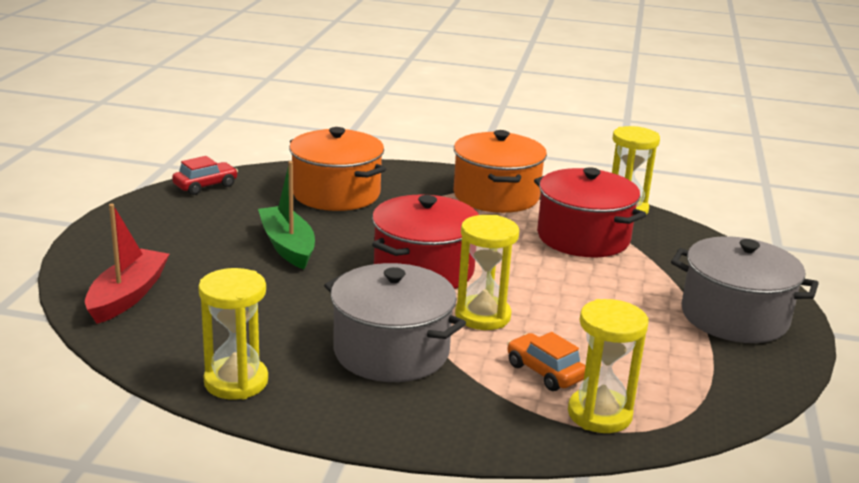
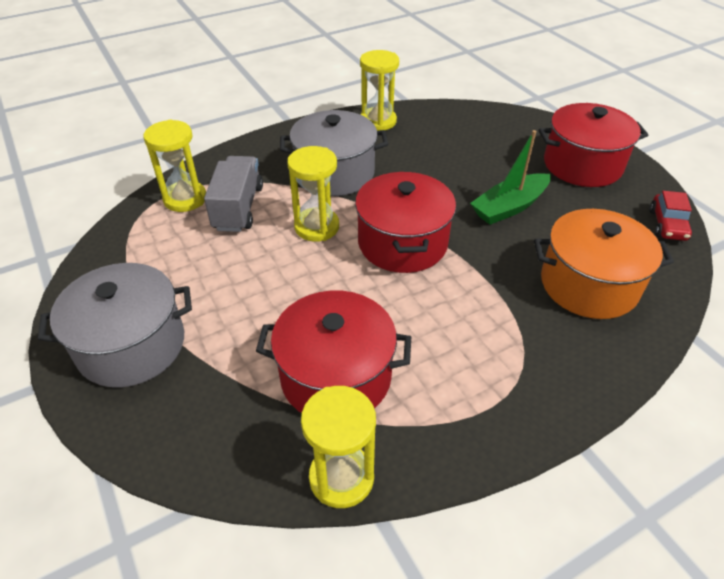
camera: 140 degrees right, 20 degrees up
red boat [85,204,170,324] -> none
green boat [258,161,315,269] -> green boat turned 120 degrees clockwise [470,130,551,225]
orange pot [453,130,547,213] -> none
orange car [507,332,585,391] -> grey truck [204,156,263,232]
none -> red pot [539,103,648,187]

